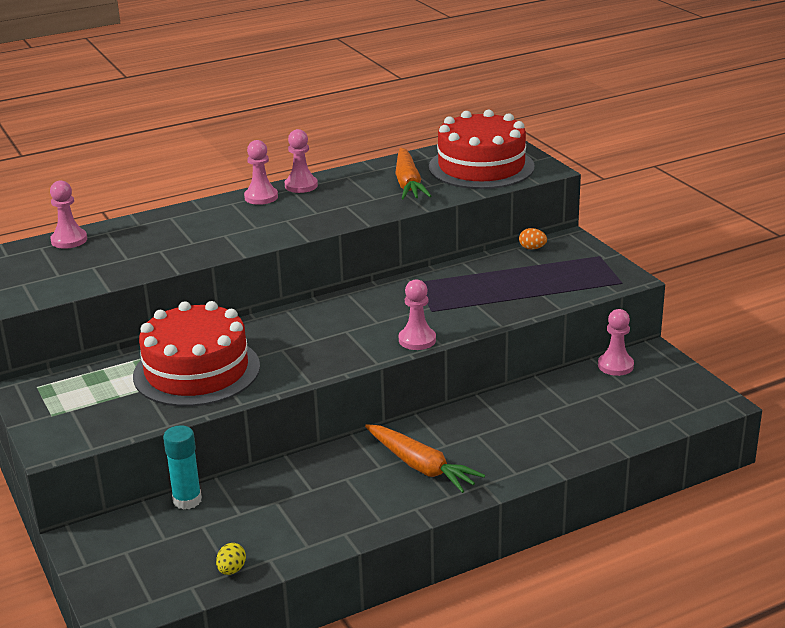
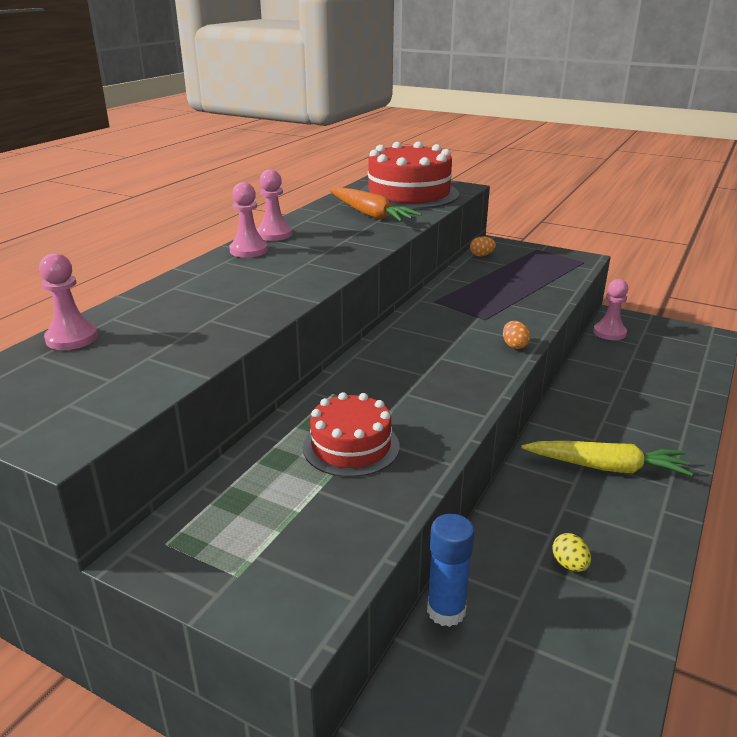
camera: 35 degrees left, 0 degrees up
red cake [133,301,260,407] -> red cake [303,392,399,477], size x0.59
turquoise glue stick [163,425,202,510] -> blue glue stick [427,514,475,627]
yellow egg [216,543,246,575] -> yellow egg moved to [552,533,591,572]
orange carrot [365,424,485,493] -> yellow carrot [521,441,693,476]
pink pawn [399,279,436,350] -> orange egg [503,321,530,349]

